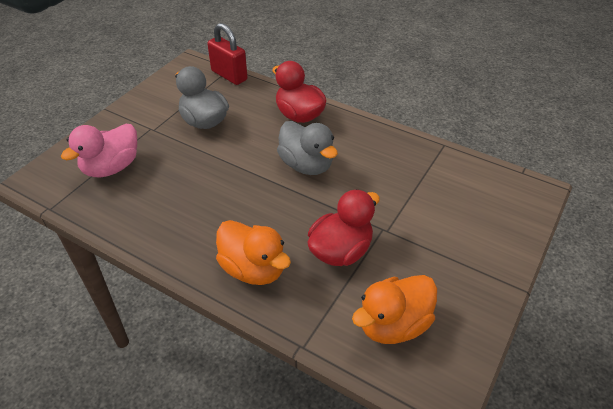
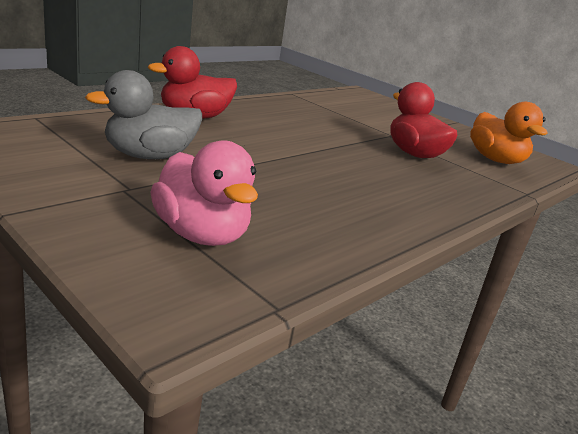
camera: 80 degrees left, 20 degrees down
red padlock [207,23,248,85] -> none
orange duck [216,220,291,285] -> none
grey duck [277,121,338,175] -> none

